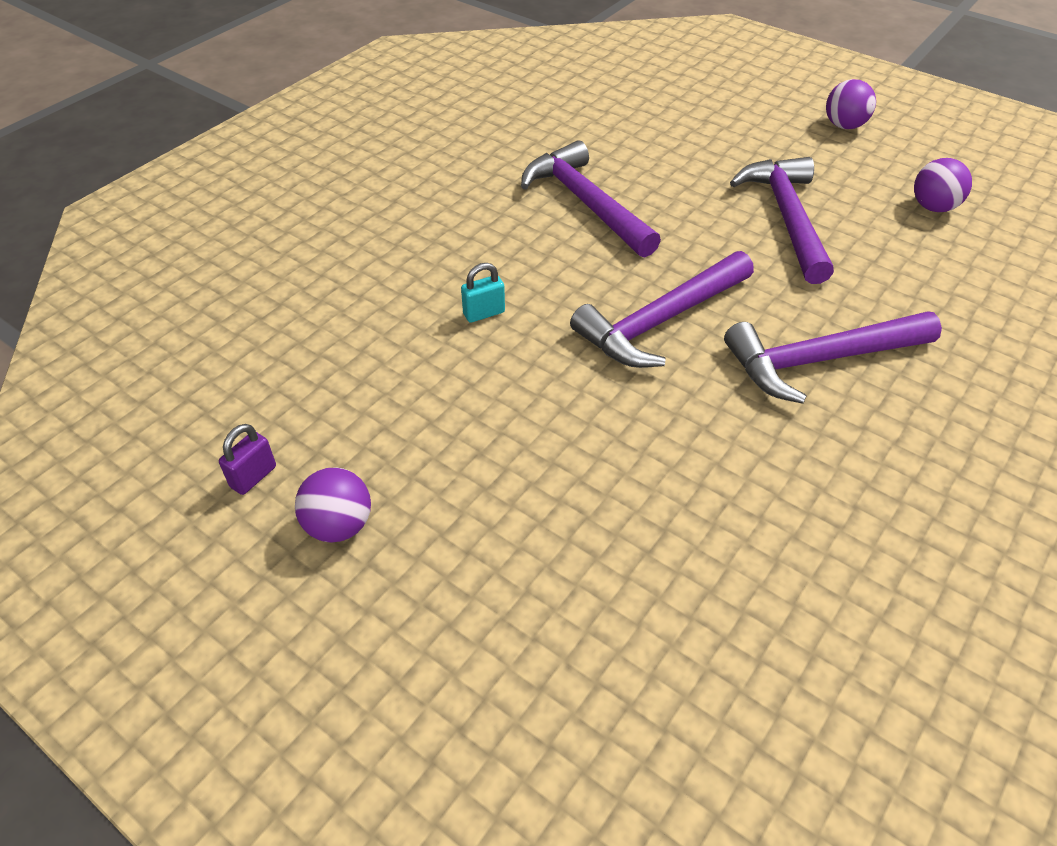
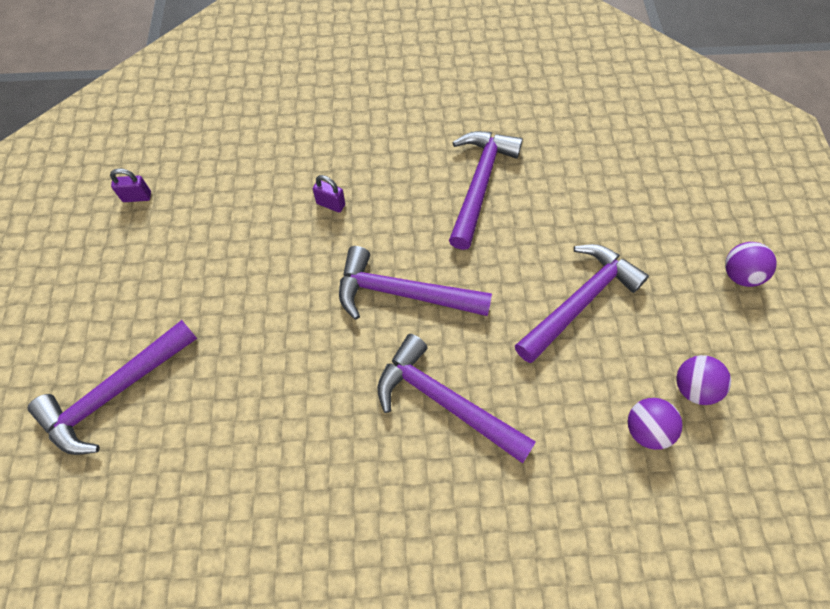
camera: 50 degrees right, 15 degrees up
purple ball [295,468,371,542] -> purple ball moved to [628,398,683,450]
turquoise padlock [461,263,505,323] -> purple padlock [313,175,345,213]
none -> purple hammer [27,320,197,455]

